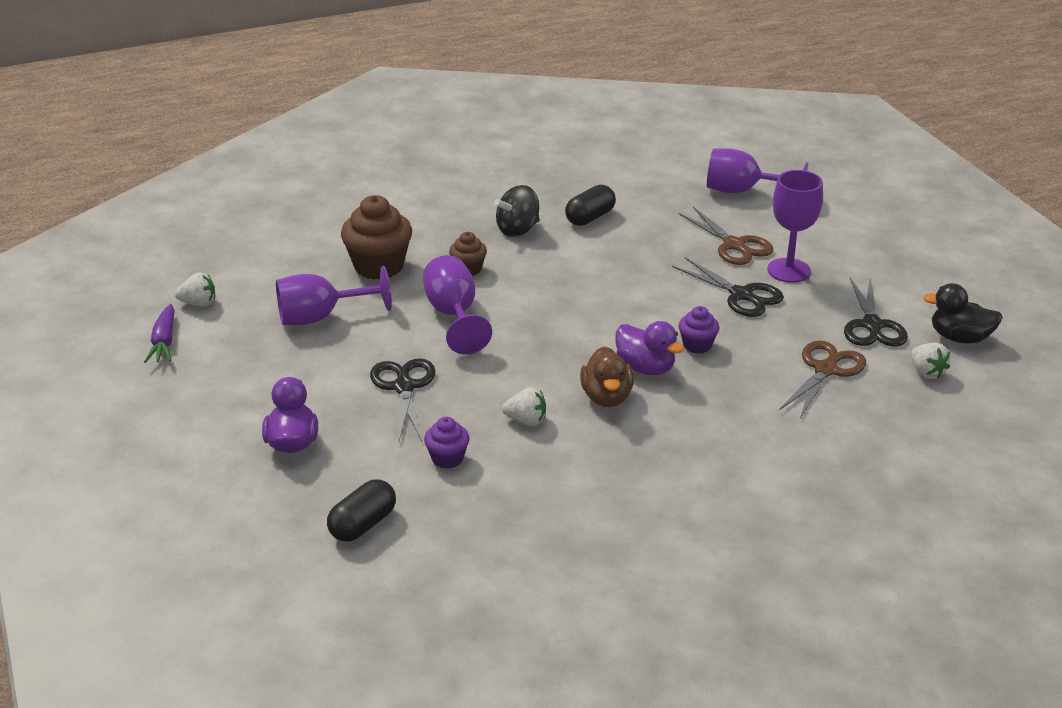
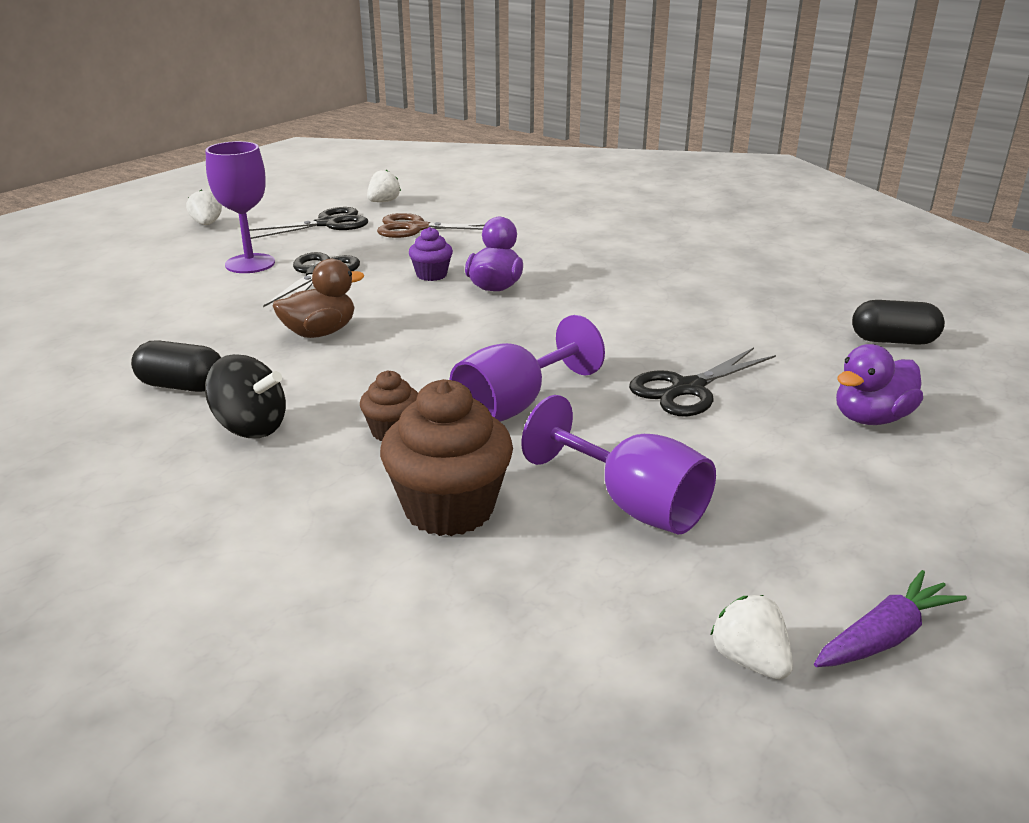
camera: 120 degrees left, 5 degrees down
purple cupcake [424,417,469,469] -> none
white strawberry [502,387,546,426] -> white strawberry moved to [186,190,222,225]
brown duck [580,346,634,407] -> brown duck moved to [272,259,364,338]
brown scissors [678,207,773,265] -> none
purple goblet [707,148,808,193] -> none
black duck [923,283,1003,344] -> none

